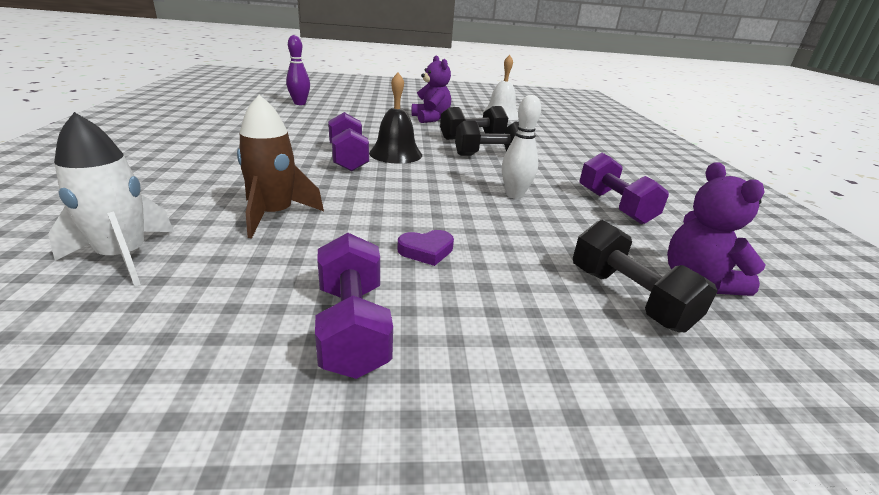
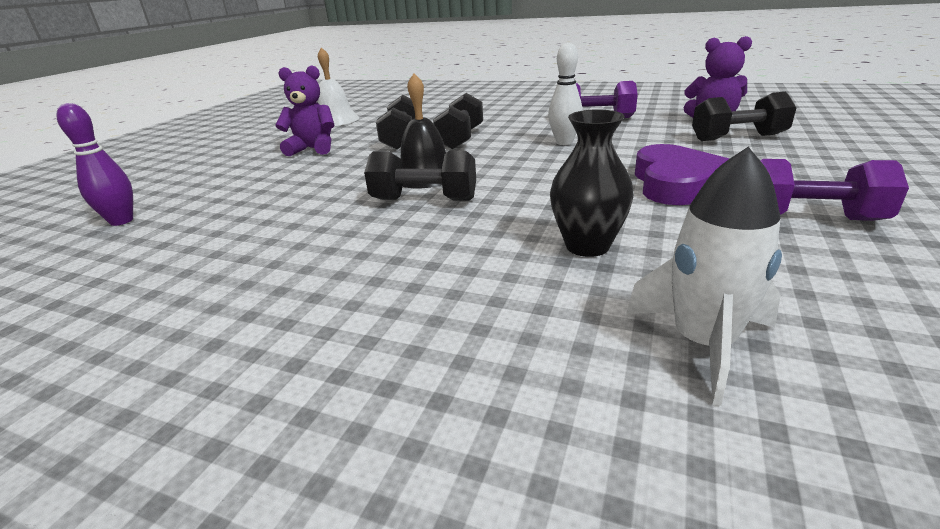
camera: 60 degrees left, 0 degrees up
brown rocket [237,95,324,238] -> black vase [550,109,634,257]
purple dumbbell [328,112,369,172] -> black dumbbell [364,151,476,201]
purple heart [397,230,454,266] -> purple heart [635,144,730,205], size x2.01

